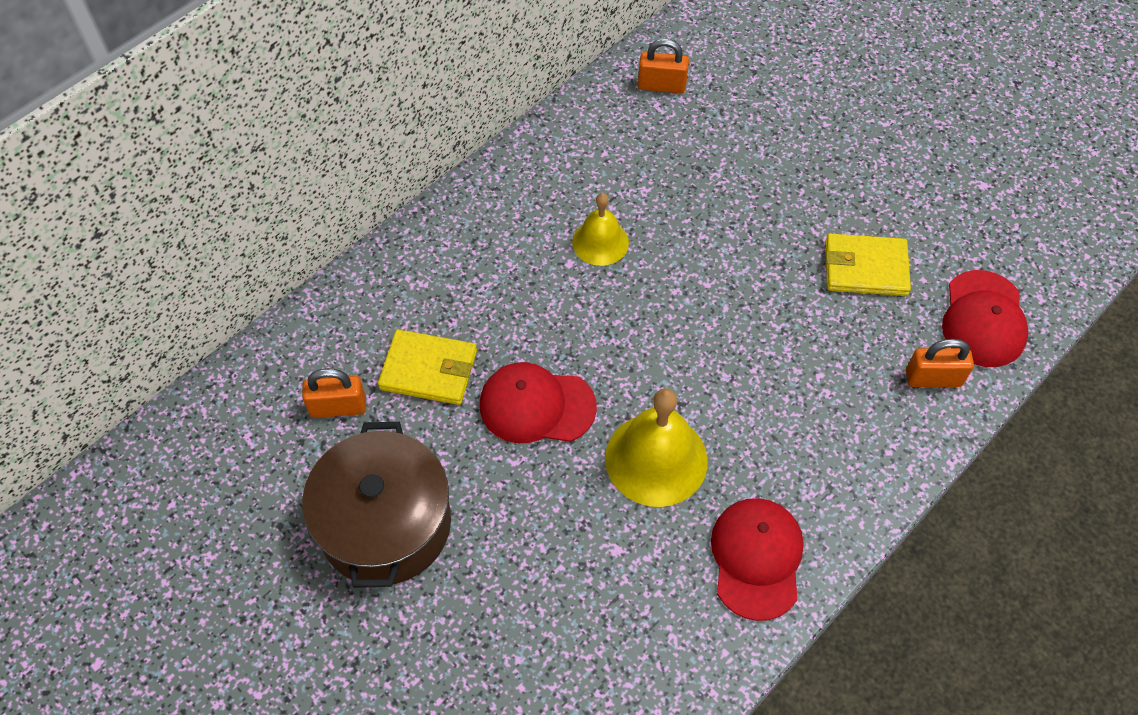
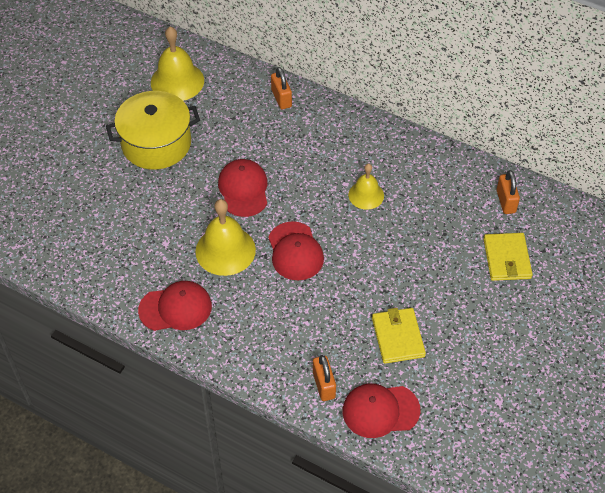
camera: 75 degrees right, 5 degrees down
orange padlock [302,369,366,418] -> orange padlock moved to [271,67,292,109]
brown pot [302,422,451,588] -> yellow pot [106,91,200,169]
yellow wallet [378,329,477,405] -> yellow wallet moved to [484,233,533,281]
none -> yellow bell [151,26,204,101]
none -> red cap [268,221,324,280]

